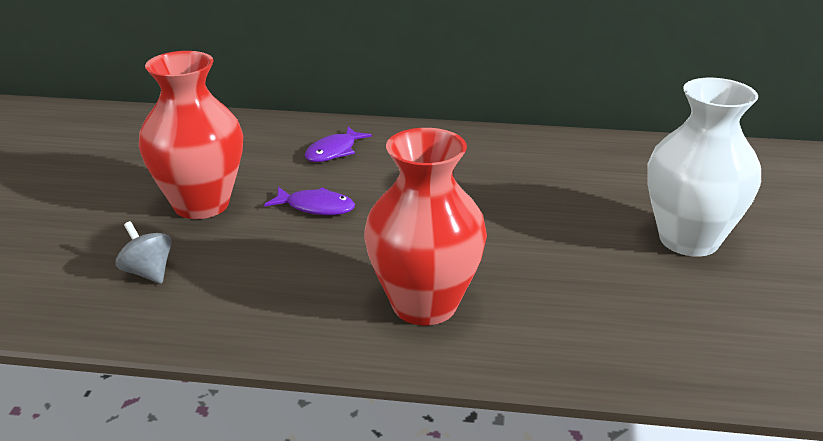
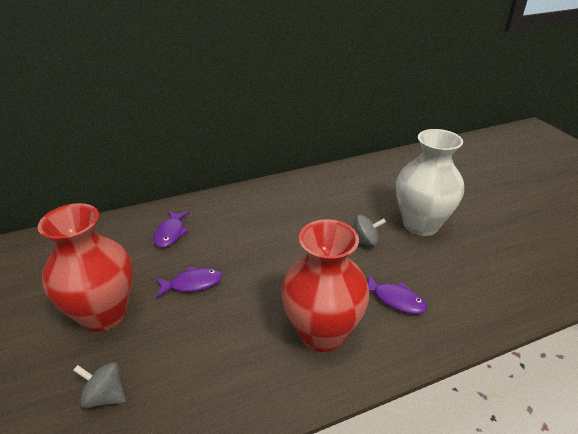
camera: 30 degrees left, 5 degrees up
none -> grey spinning top [353,215,386,246]
none -> purple fish [368,274,427,314]

